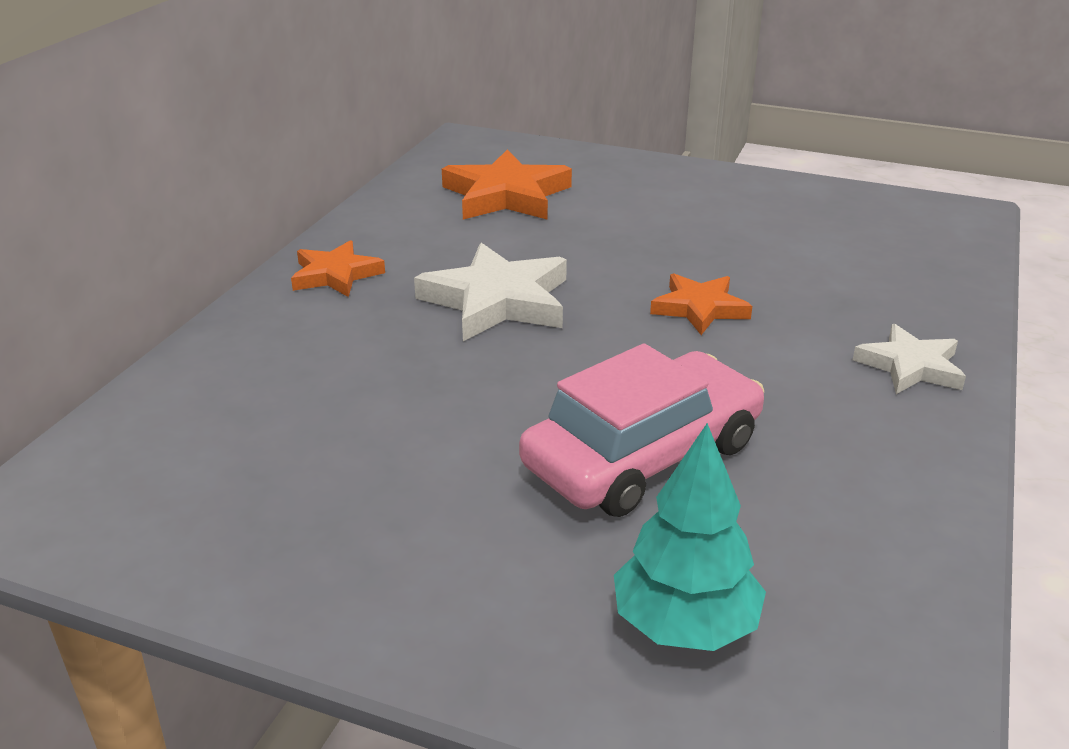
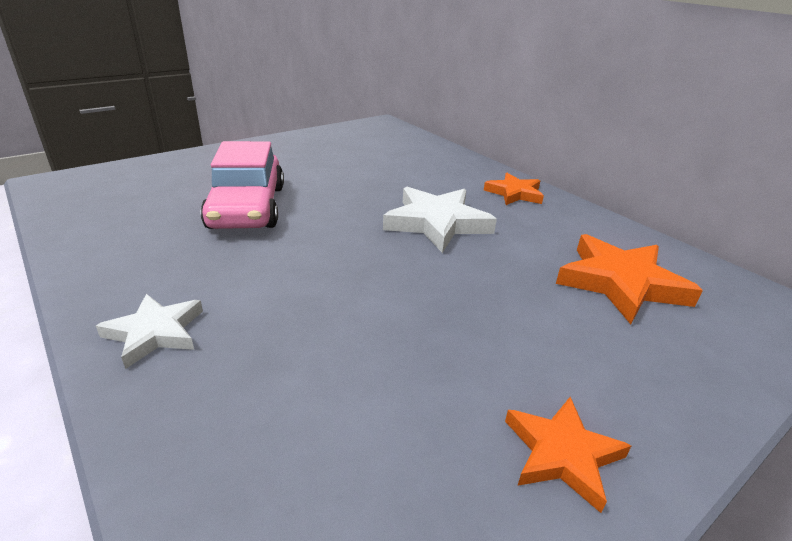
camera: 120 degrees right, 0 degrees up
turquoise tree [614,423,766,651] -> none
orange star [650,273,752,335] -> orange star moved to [505,397,631,513]

